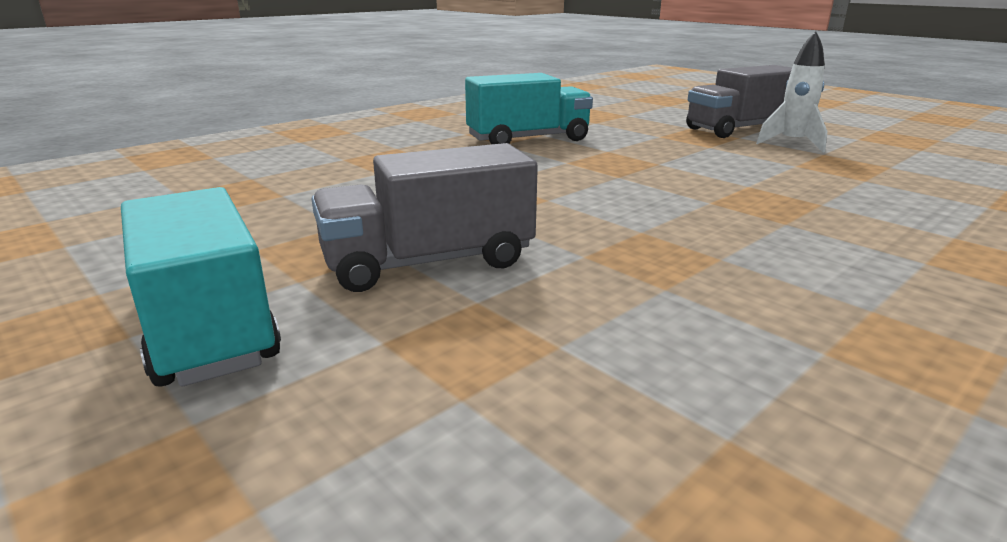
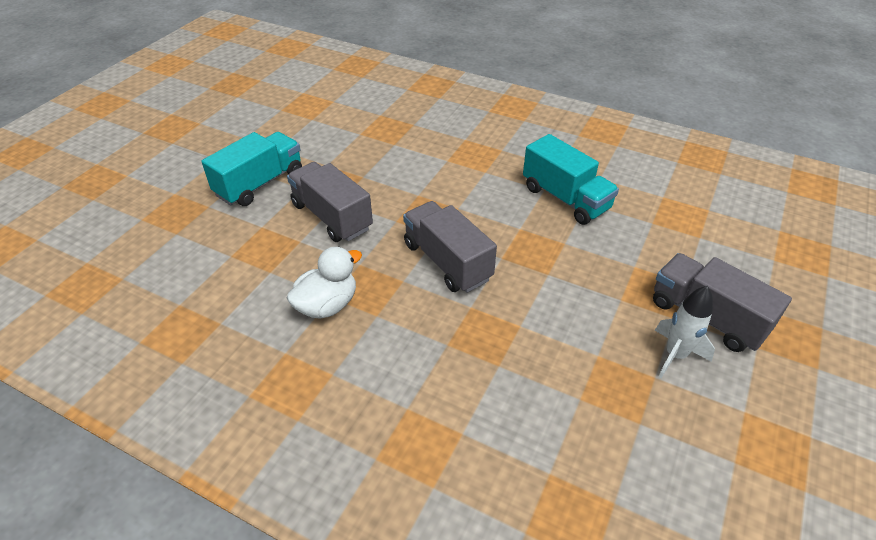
camera: 70 degrees right, 20 degrees up
none -> white duck [287,247,362,319]
none -> grey truck [403,201,497,293]

